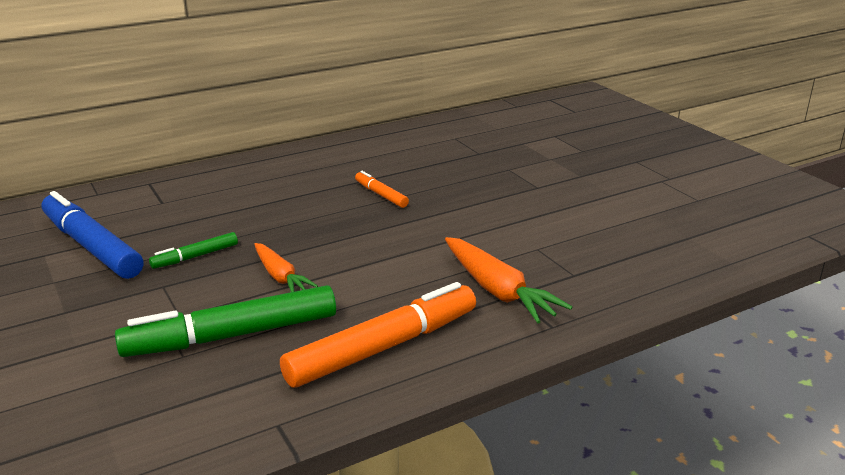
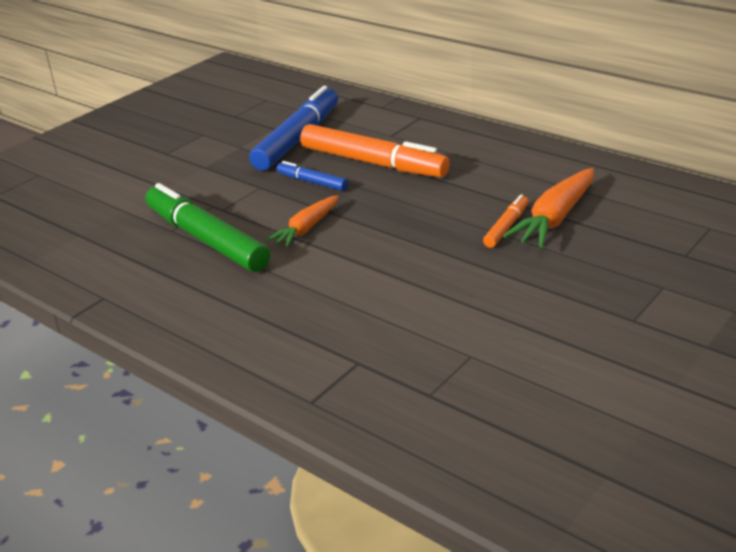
camera: 70 degrees right, 5 degrees up
green marker [149,232,238,269] -> blue marker [277,161,348,191]
orange marker [280,282,476,387] -> orange marker moved to [300,124,450,178]
orange carrot [445,237,572,323] -> orange carrot moved to [503,168,594,248]

